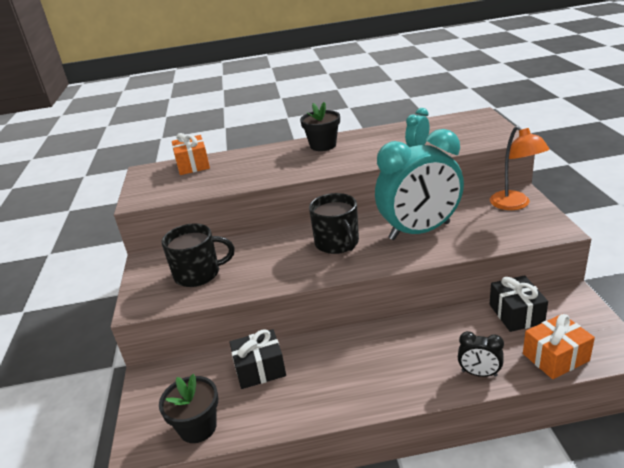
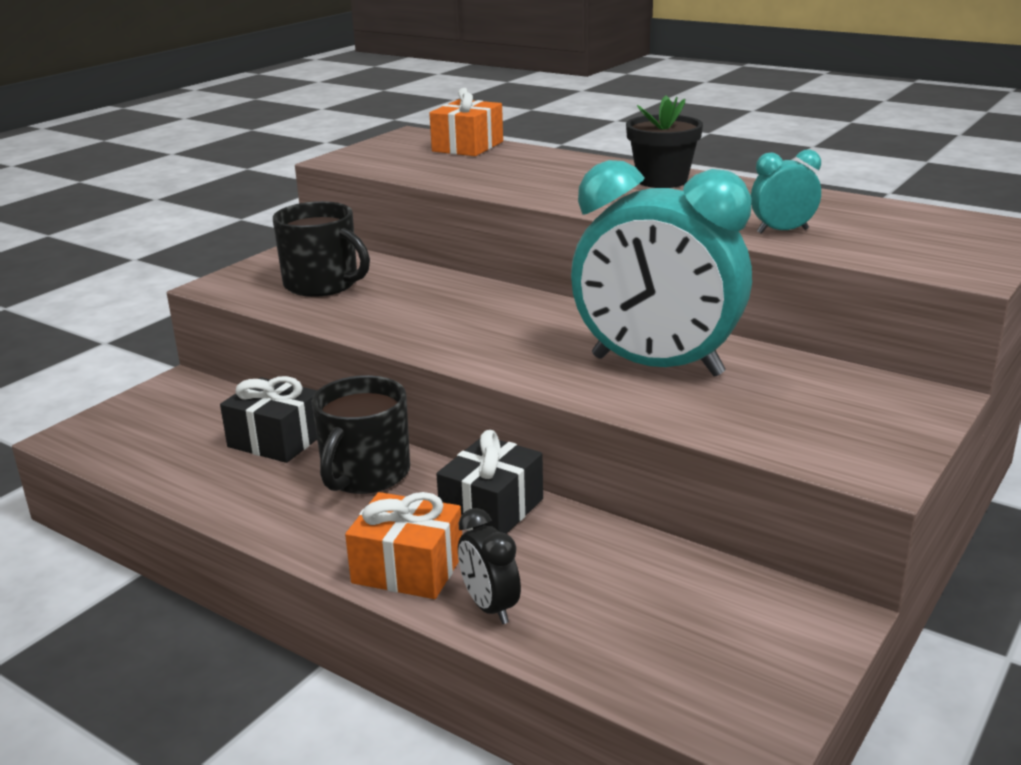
camera: 40 degrees right, 5 degrees down
black flower pot [159,374,218,443] -> none
black mug [309,193,359,254] -> black mug moved to [312,375,410,494]
orange lamp [490,126,550,210] -> none
black gift [490,275,548,332] -> black gift moved to [436,430,543,534]
orange gift [523,314,595,379] -> orange gift moved to [345,492,462,599]

